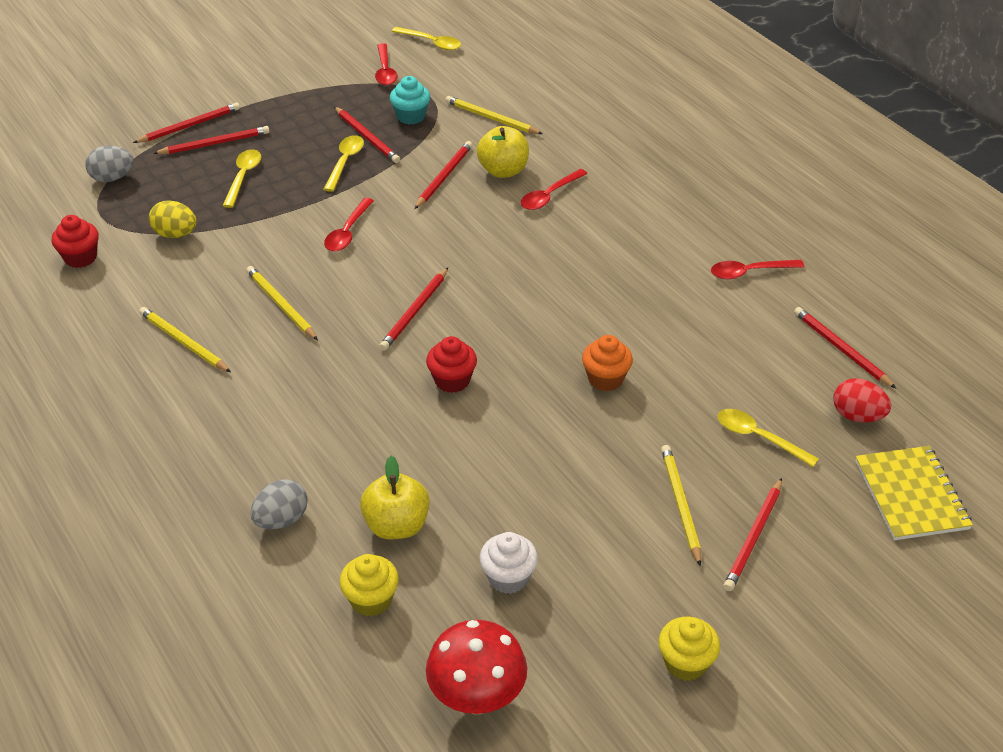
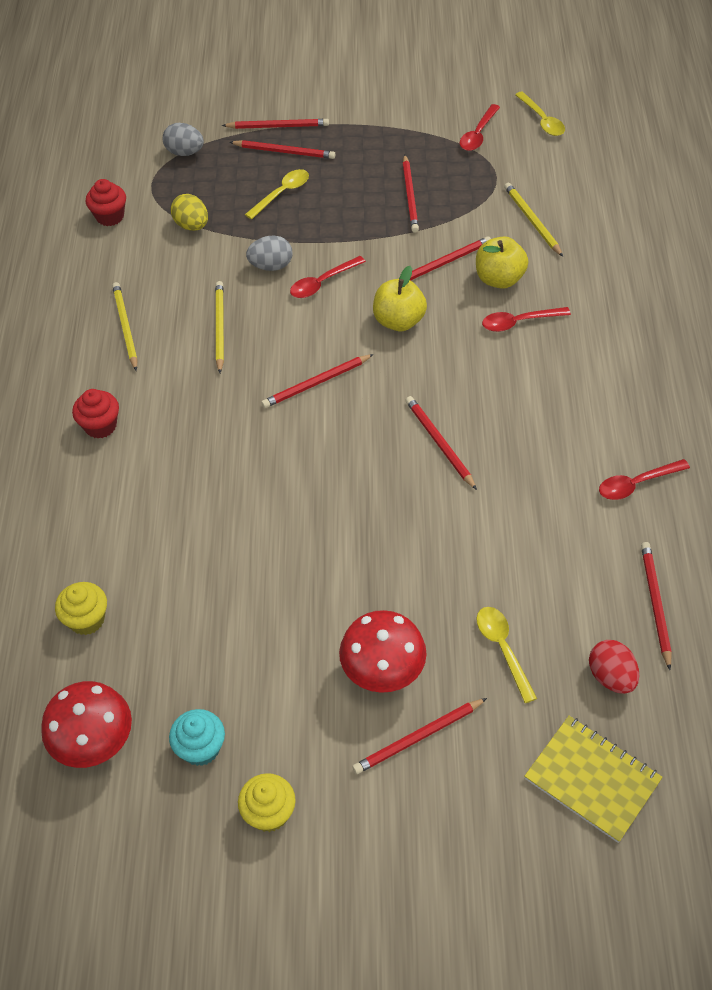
camera: 35 degrees right, 10 degrees up
grey egg [250,479,308,529] -> grey egg moved to [246,235,292,271]
yellow spoon [324,135,364,192] -> none
yellow apple [360,456,430,539] -> yellow apple moved to [373,266,427,331]
turquoise cupcake [390,76,430,125] -> turquoise cupcake moved to [169,709,225,766]
red cupcake [426,336,477,393] -> red cupcake moved to [72,389,119,439]
white cupcake [480,532,538,594] -> none
orange cupcake [582,335,633,391] -> none
yellow pencil [661,445,701,567] -> red mushroom [339,610,427,693]
red spoon [711,260,804,280] -> red spoon turned 45 degrees counterclockwise [599,459,690,500]
yellow notebook [856,446,973,540] -> yellow notebook turned 75 degrees counterclockwise [524,716,663,843]
none -> red pencil [405,396,477,490]

